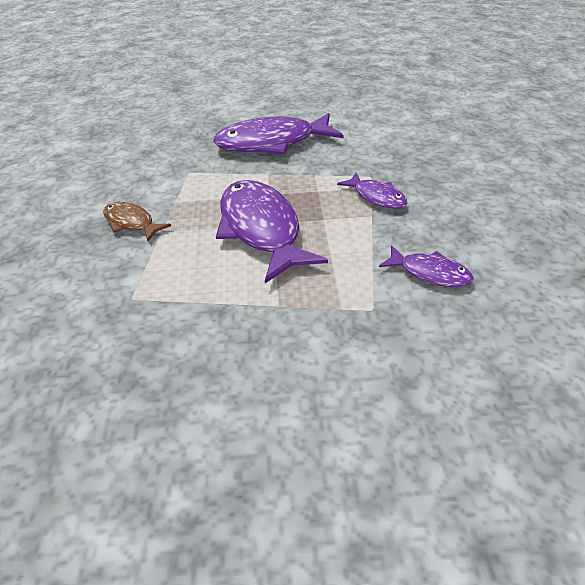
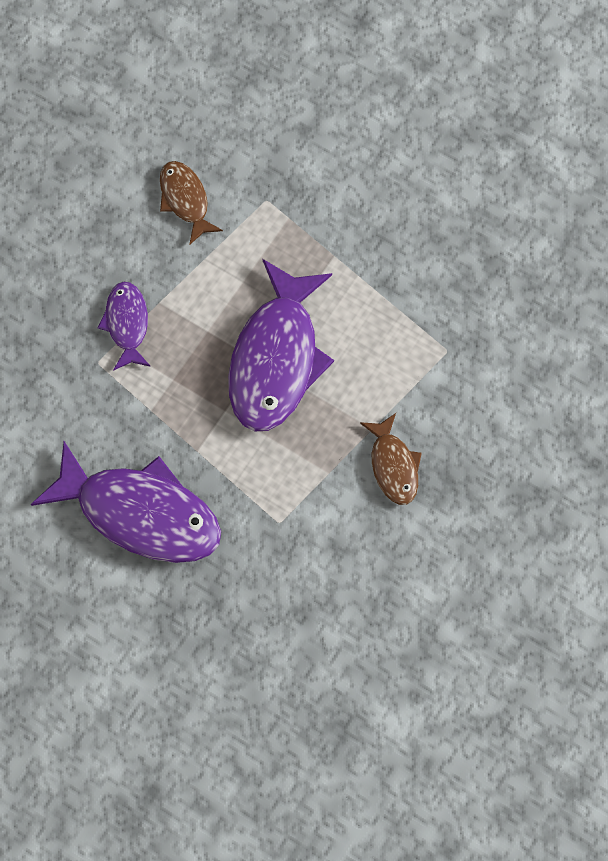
camera: 145 degrees left, 25 degrees up
purple fish [379,245,474,287] -> brown fish [160,161,223,244]

